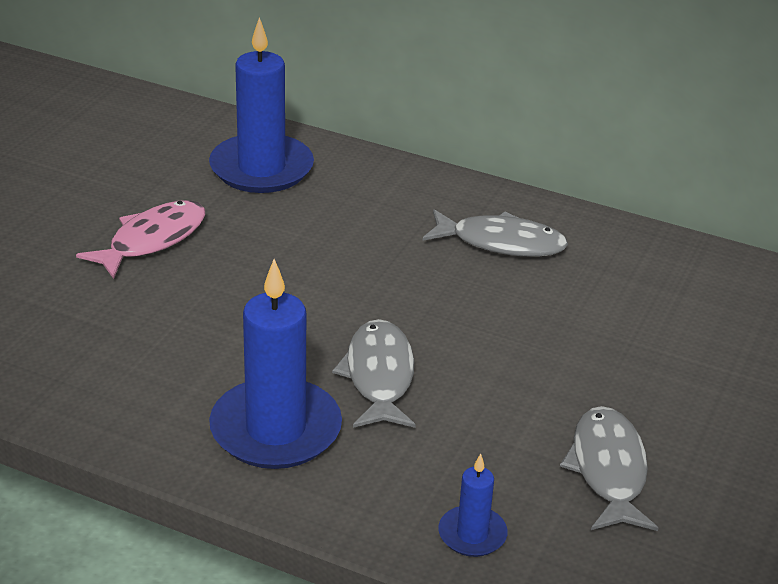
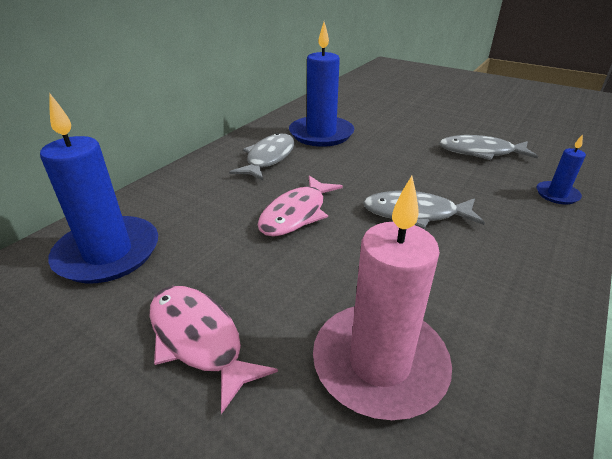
camera: 80 degrees left, 0 degrees up
blue candle [209,259,342,469] -> blue candle moved to [289,22,354,147]
none -> pink fish [258,175,343,237]
none -> pink candle [313,176,452,420]

